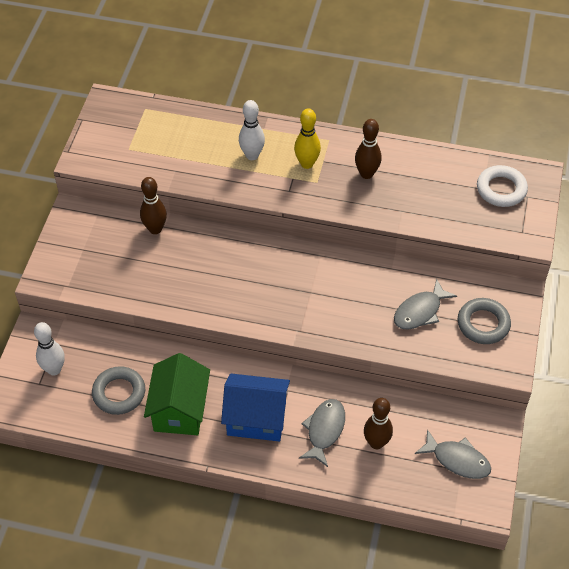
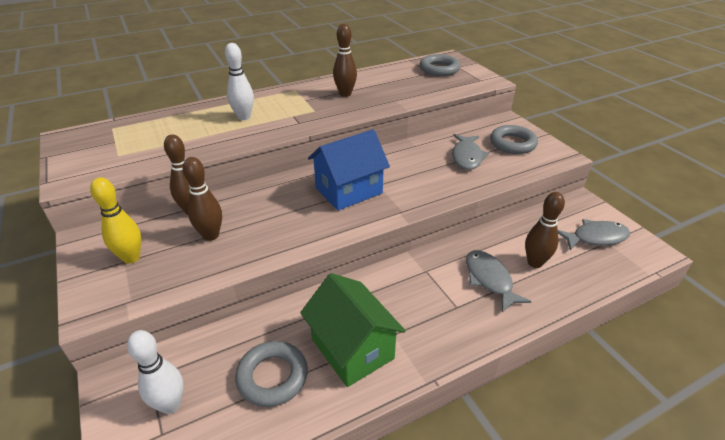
camera: 40 degrees left, 15 degrees down
blue house [221,374,290,441] -> blue house moved to [308,129,390,211]
yellow bowling pin [294,108,321,169] -> yellow bowling pin moved to [90,177,141,264]
white ring [477,165,528,207] -> grey ring [419,54,460,76]
none -> brown bowling pin [183,157,222,241]

